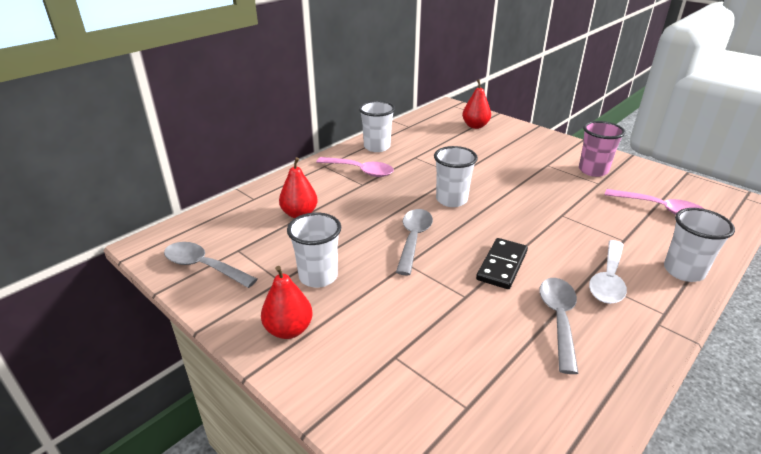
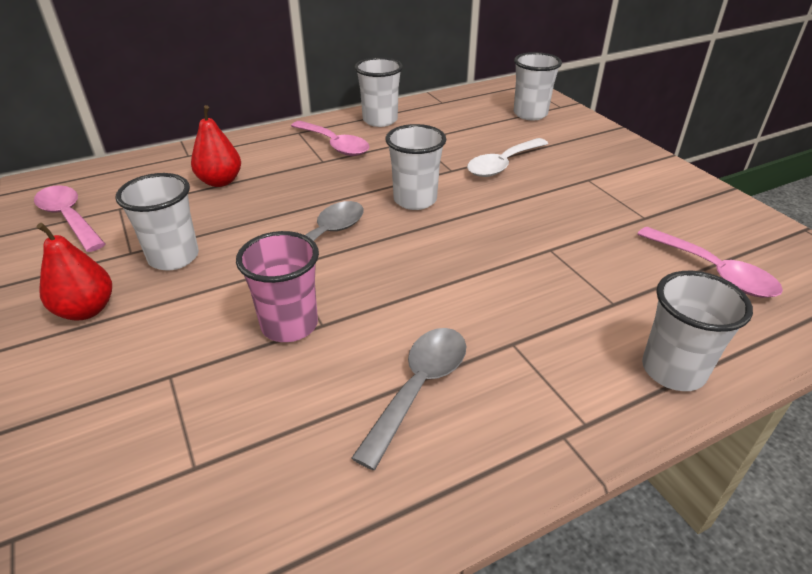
camera: 20 degrees right, 5 degrees up
grey spoon [164,242,257,288] -> pink spoon [34,185,105,252]
red pear [462,79,491,129] -> white cup [514,52,562,120]
black domino [476,238,528,289] -> none
pink cup [579,121,625,177] -> pink cup moved to [236,231,319,342]
white spoon [589,240,627,304] -> white spoon moved to [467,138,548,177]

